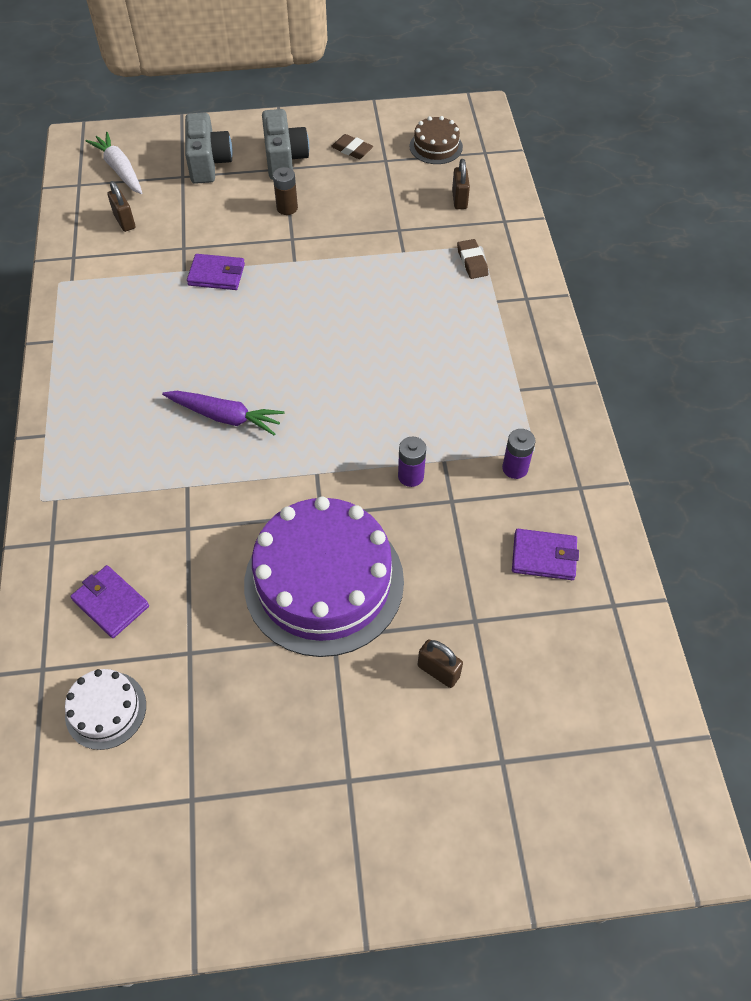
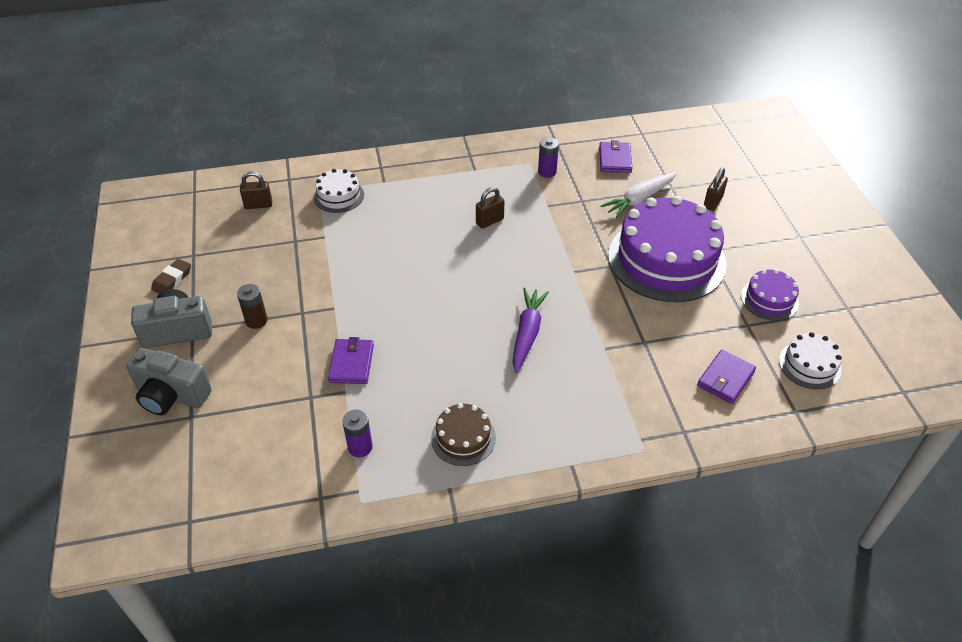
camera: 95 degrees left, 10 degrees down
white carrot [86,132,142,194] -> white carrot moved to [601,172,677,218]
brown padlock [107,181,135,232] -> brown padlock moved to [476,187,504,229]
grey camera [185,113,233,184] -> grey camera turned 150 degrees counterclockwise [127,348,212,415]
purple battery [398,437,426,487] -> purple battery moved to [342,410,373,457]
brown cake [410,116,463,164] -> brown cake moved to [431,403,496,466]
brown eraser [457,239,488,279] -> white cake [314,169,364,213]
none -> purple cake [741,269,799,321]

